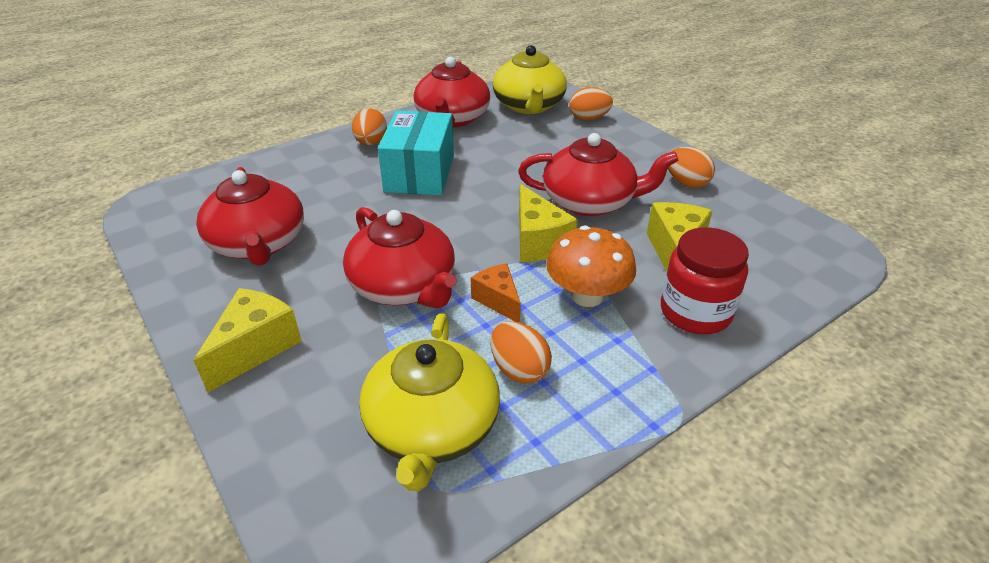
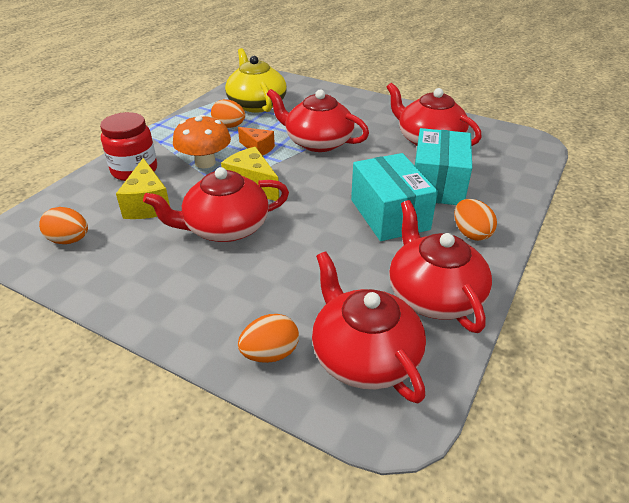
camera: 155 degrees right, 0 degrees up
yellow cheese [193,288,302,392] -> none
yellow teapot [493,45,567,114] -> red teapot [312,252,426,403]
orange egg [668,147,715,188] -> orange egg moved to [39,207,88,244]
none -> turquoise box [415,128,472,205]

